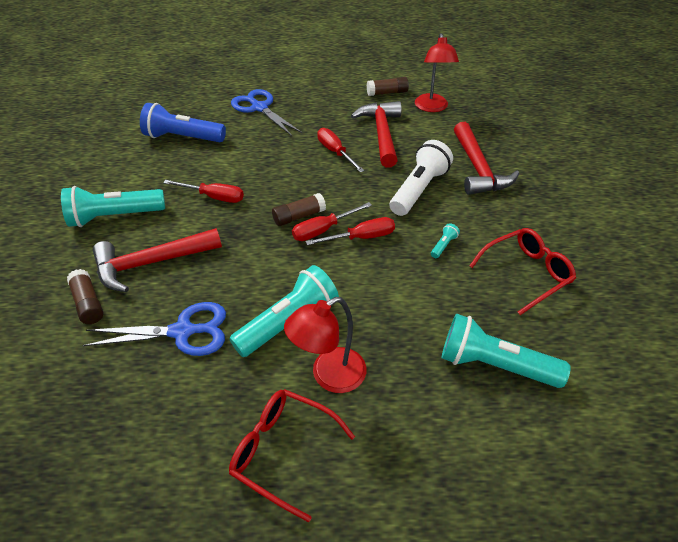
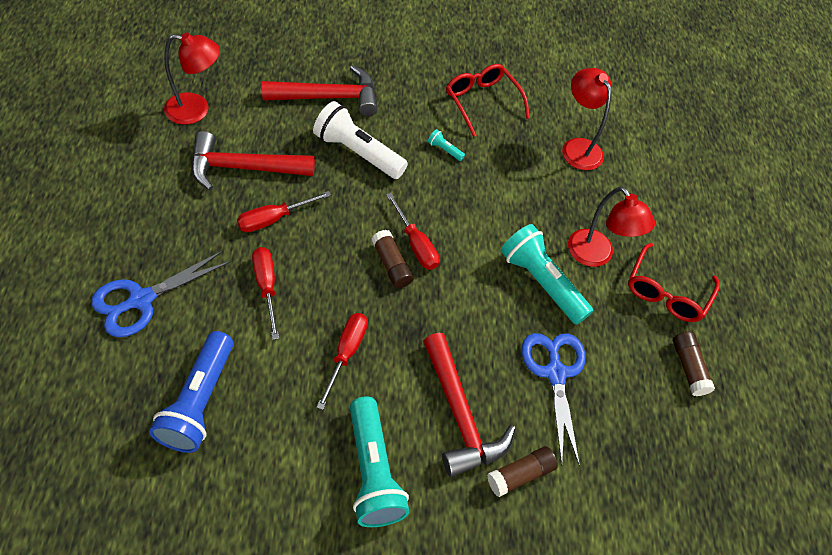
camera: 95 degrees left, 10 degrees up
red screwdriver [306,217,395,245] -> red screwdriver moved to [252,247,279,340]
brown glue stick [367,77,409,96] -> brown glue stick moved to [673,332,715,396]
turquoise flashlight [441,313,571,388] -> red lamp [562,68,611,170]

